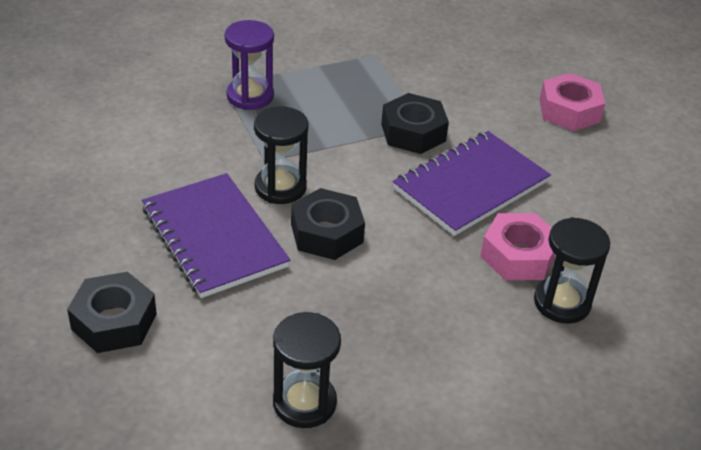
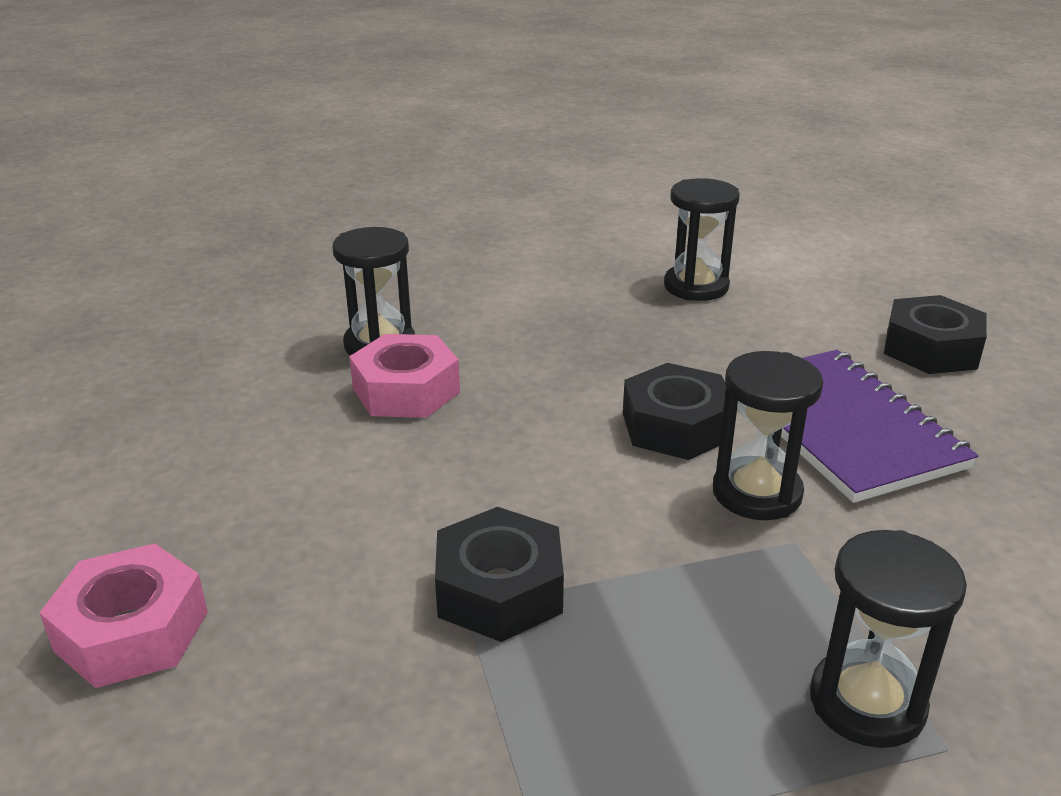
camera: 170 degrees left, 10 degrees down
purple hourglass [225,20,274,110] -> black hourglass [810,530,967,748]
purple notebook [393,131,551,236] -> none

